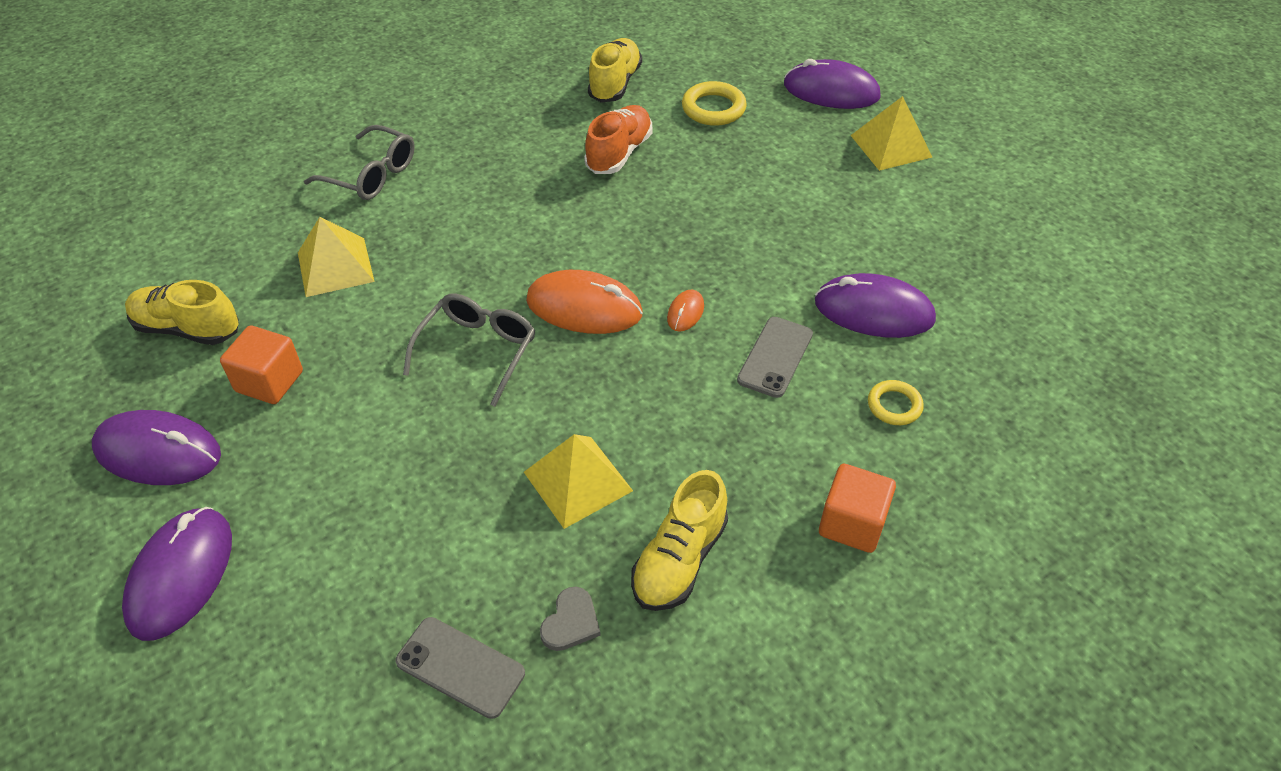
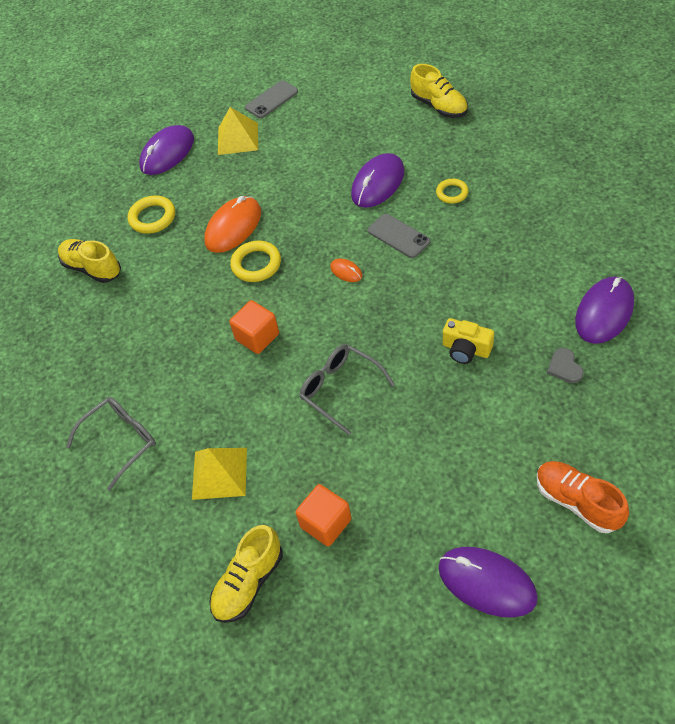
camera: 65 degrees left, 5 degrees up
purple mouse [92,410,221,485] -> purple mouse moved to [575,277,634,344]
grey phone [395,617,525,719] -> grey phone moved to [245,80,298,118]
yellow pyramid [524,434,633,529] -> yellow camera [443,318,494,364]
orange mouse [526,270,643,334] -> orange mouse moved to [204,196,261,253]
grey heart [540,587,601,651] -> grey heart turned 150 degrees counterclockwise [547,348,584,383]
orange shoe [584,105,652,174] -> orange shoe moved to [537,461,629,533]
yellow shoe [631,470,728,611] -> yellow shoe moved to [410,64,468,118]
orange cube [819,464,896,553] -> orange cube moved to [229,300,279,354]
none -> yellow ring [230,241,281,282]

